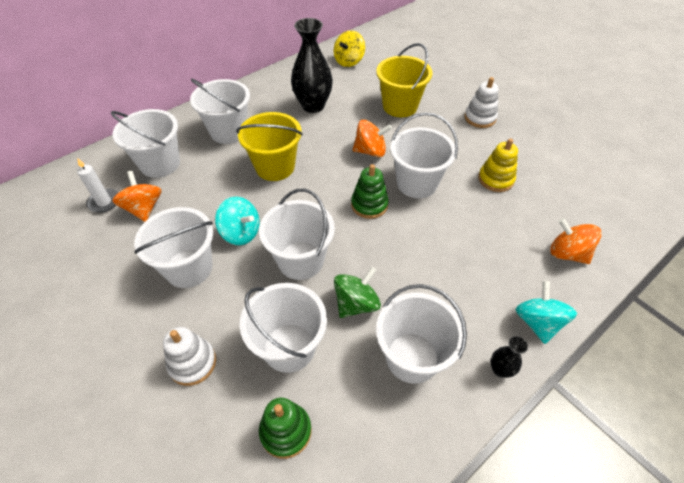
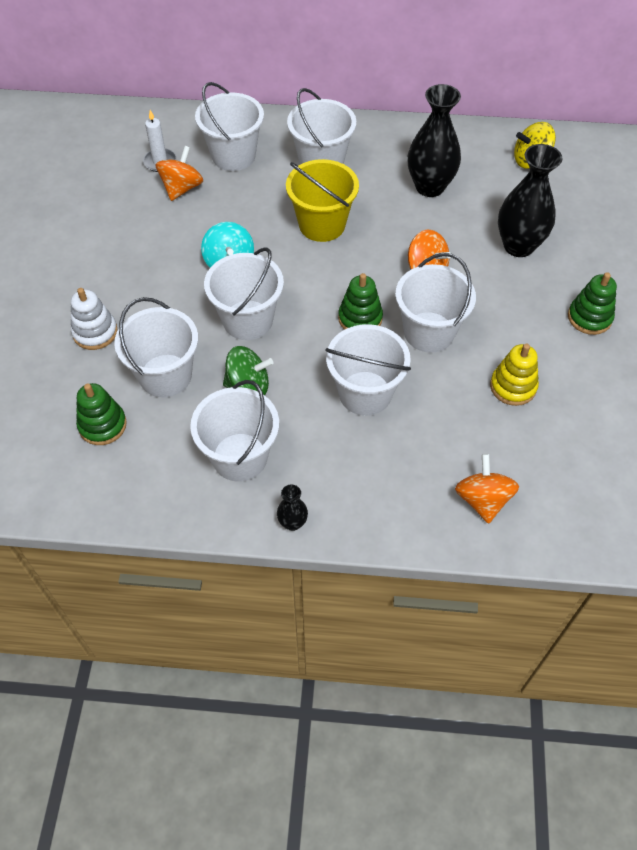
camera: 45 degrees right, 5 degrees up
white bucket [134,207,213,288] -> white bucket moved to [325,324,411,416]
yellow bucket [376,43,432,117] -> black vase [498,144,563,257]
white stacking toy [465,77,499,128] -> green stacking toy [568,272,617,335]
turquoise spinning top [516,281,577,344] -> none

